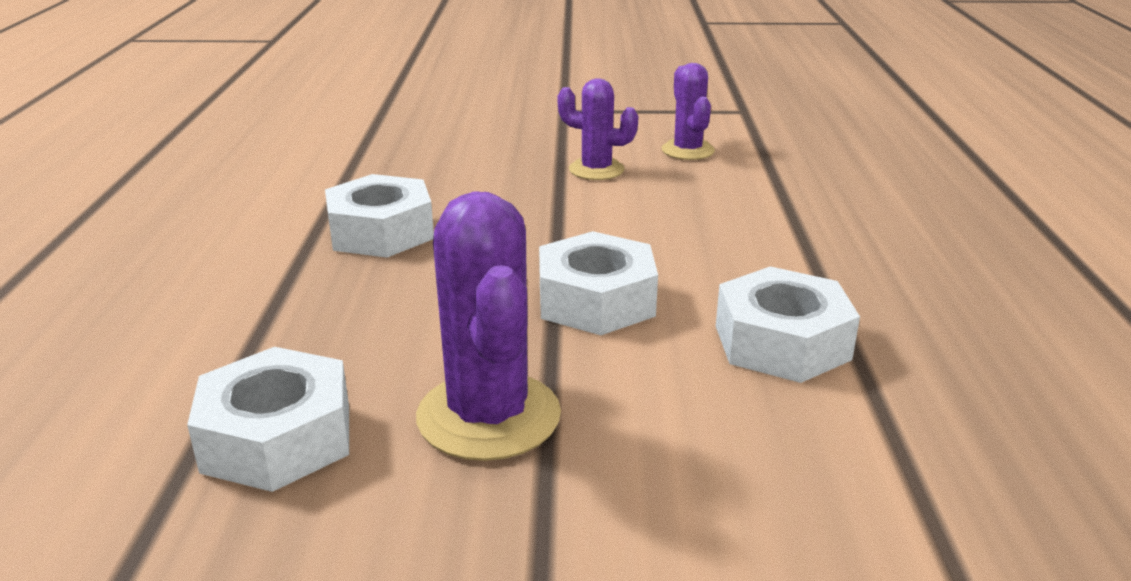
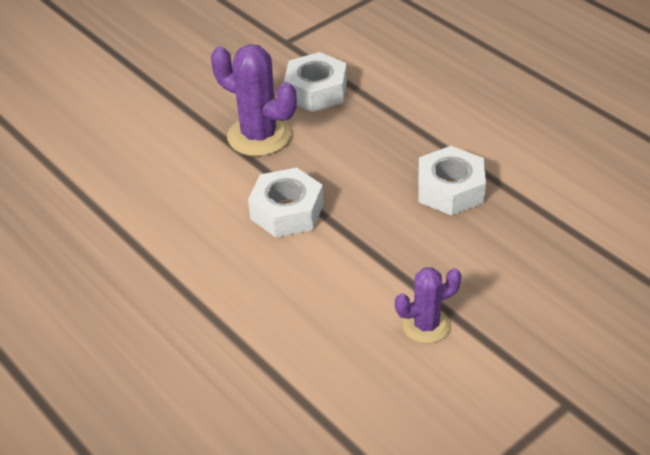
camera: 140 degrees right, 15 degrees up
purple cactus [661,63,715,160] -> none
white nut [716,266,860,383] -> none

